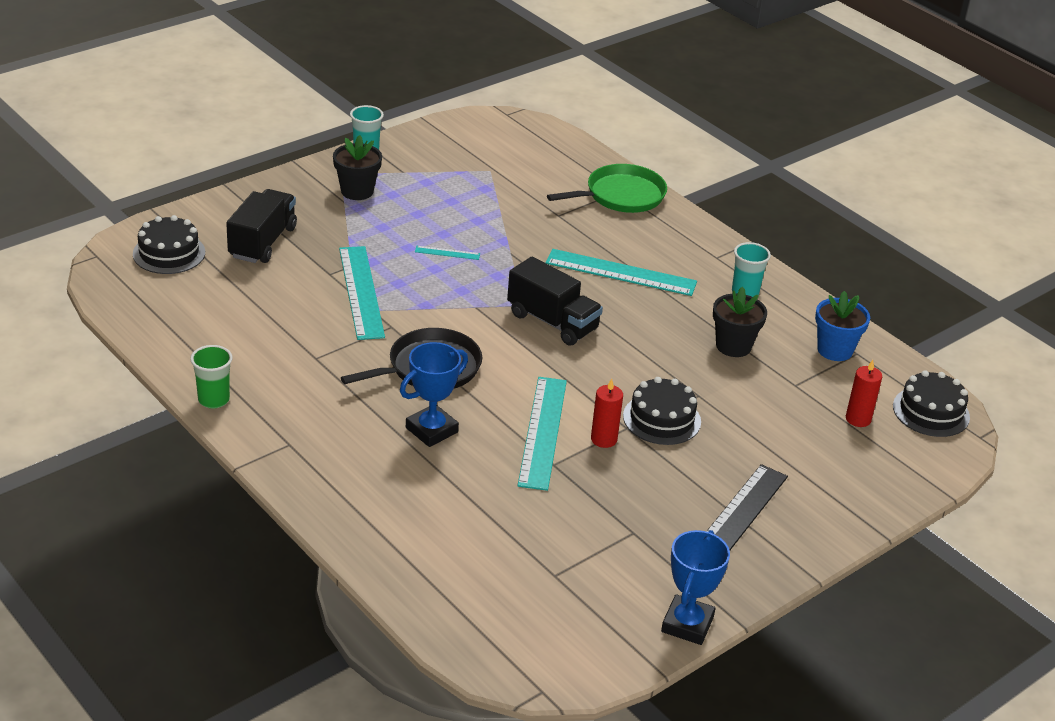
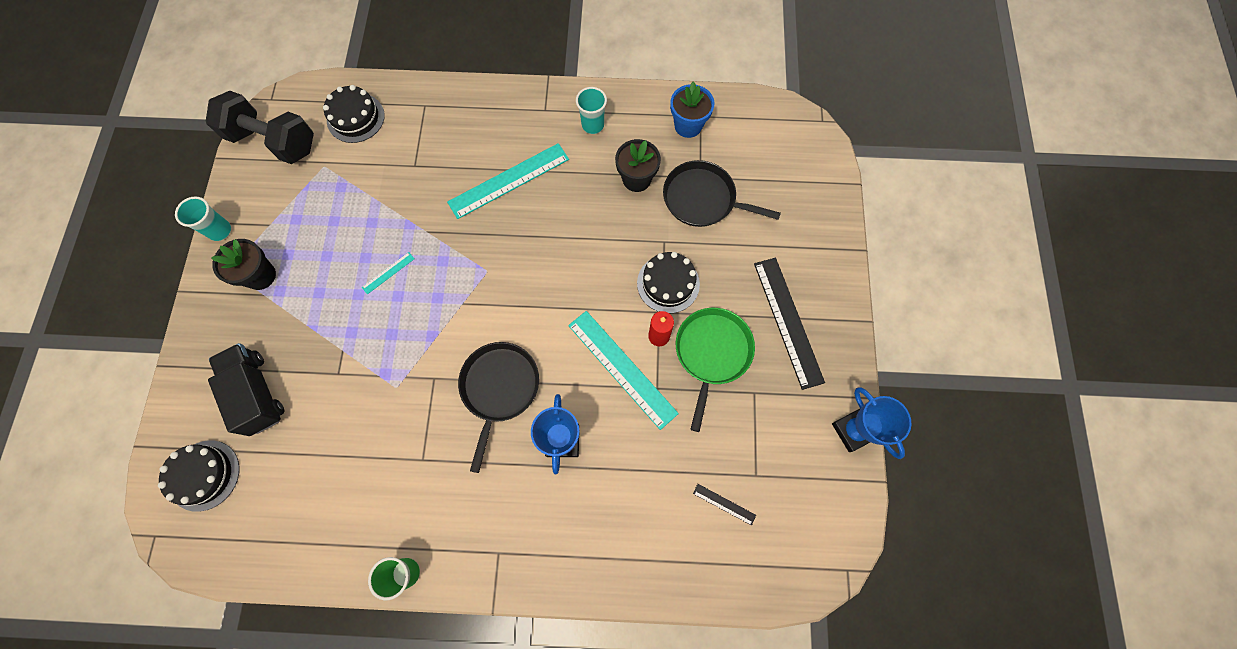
camera: 45 degrees left, 35 degrees up
turquoise ruler [339,246,385,340] -> none
black truck [507,257,603,346] -> none
green pan [547,164,667,213] -> green pan moved to [676,308,755,432]
red candle [846,360,882,427] -> none
black cake [893,370,970,437] -> black cake moved to [323,85,385,143]
none -> black dumbbell [206,91,314,164]
none -> black pan [663,160,781,227]
none -> black ruler [693,484,756,526]

